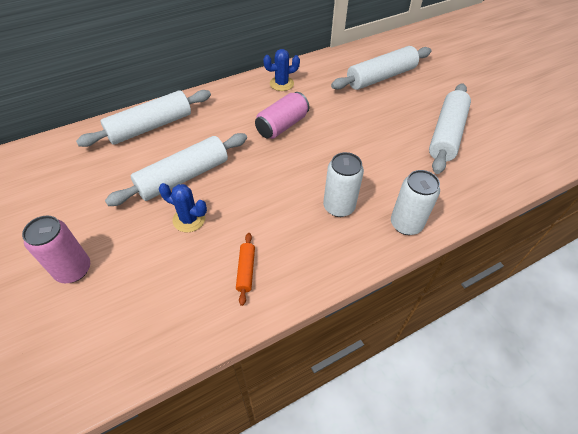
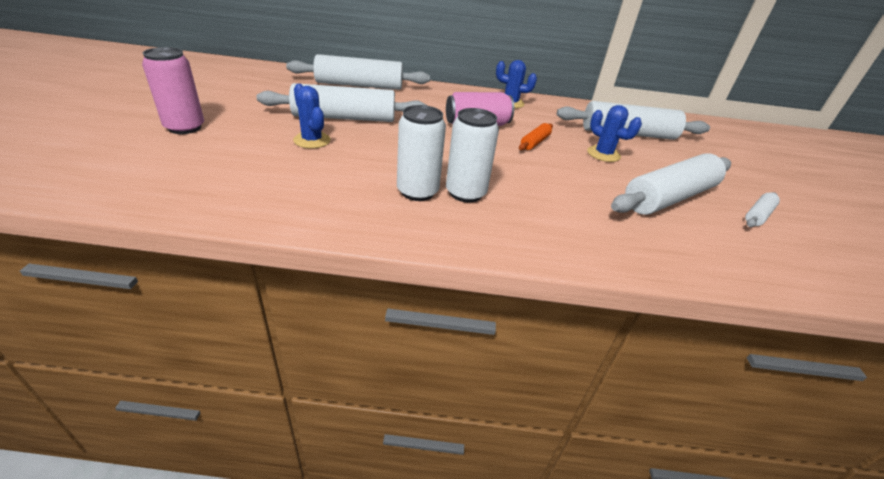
camera: 30 degrees right, 15 degrees down
orange rolling pin [236,233,255,306] -> orange rolling pin moved to [519,123,553,150]
white can [391,170,440,235] -> white can moved to [397,105,446,201]
none -> blue cactus [587,105,642,162]
none -> white rolling pin [745,192,780,227]

